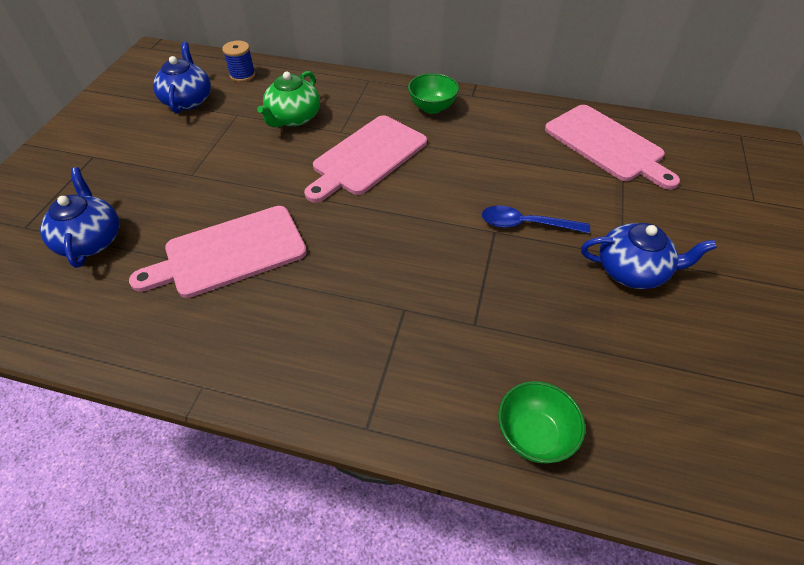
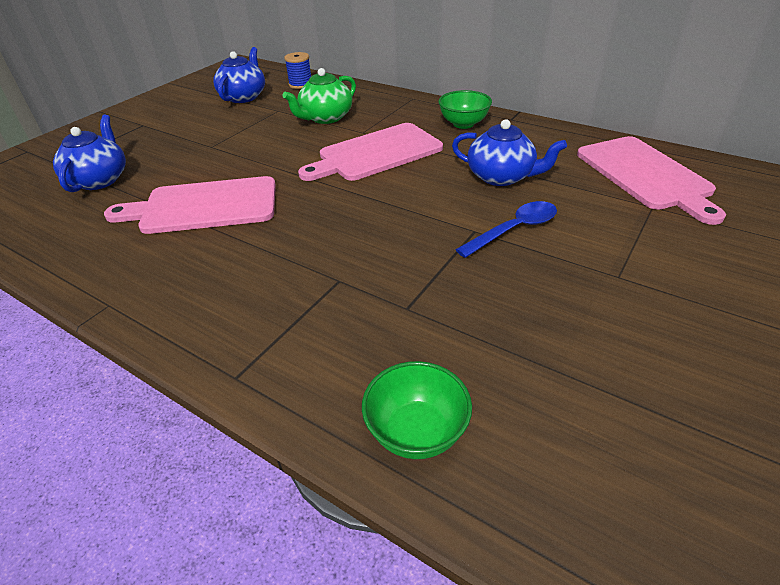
camera: 20 degrees right, 10 degrees down
blue spoon [482,206,590,233] -> blue spoon turned 120 degrees clockwise [455,201,557,258]
blue teapot [581,223,717,289] -> blue teapot moved to [452,119,567,186]

